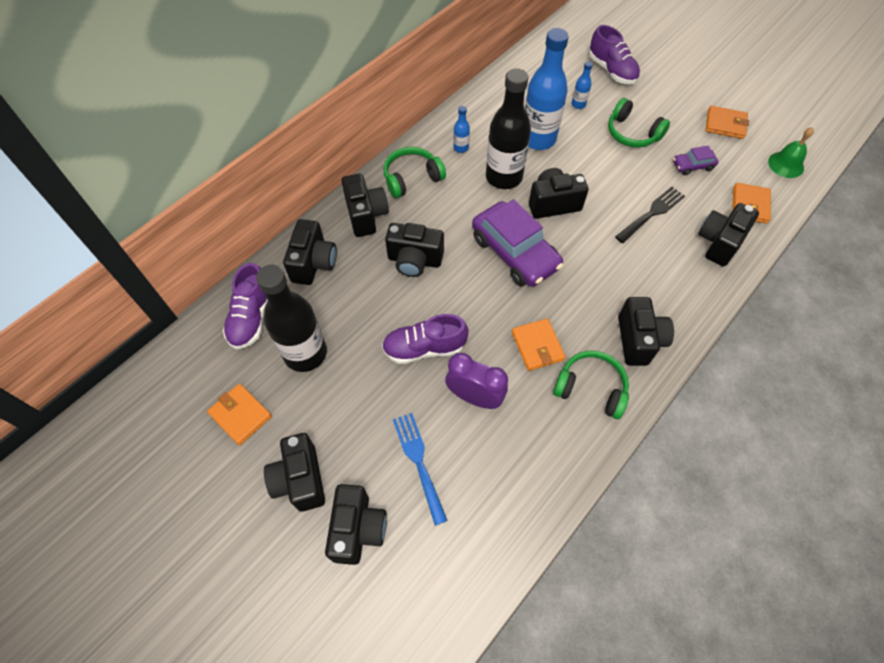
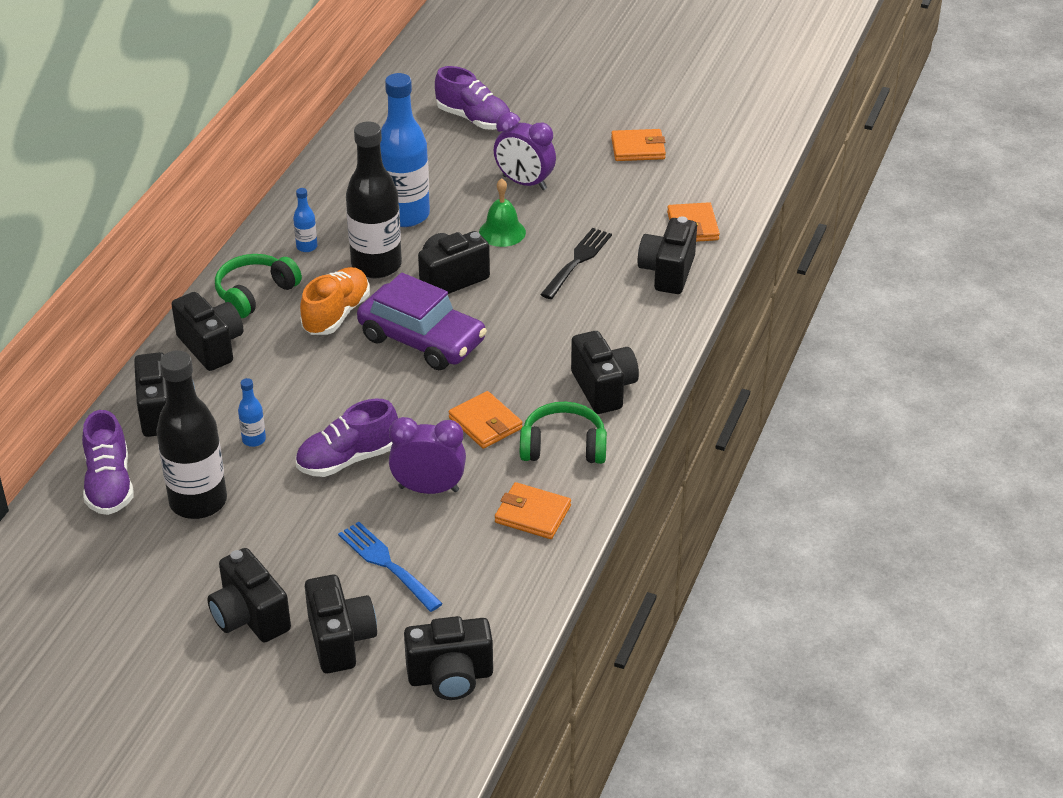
camera: 20 degrees left, 20 degrees down
orange wallet [207,384,272,445] -> orange wallet moved to [495,482,571,539]
black camera [385,223,444,277] -> black camera moved to [404,616,493,700]
blue bottle [571,61,593,109] -> blue bottle moved to [238,378,266,447]
green headphones [608,98,670,147] -> purple clock [494,112,556,190]
purple car [673,146,718,175] -> none
green bell [768,127,814,178] -> green bell moved to [479,178,526,247]
none -> orange shoe [300,267,370,335]

